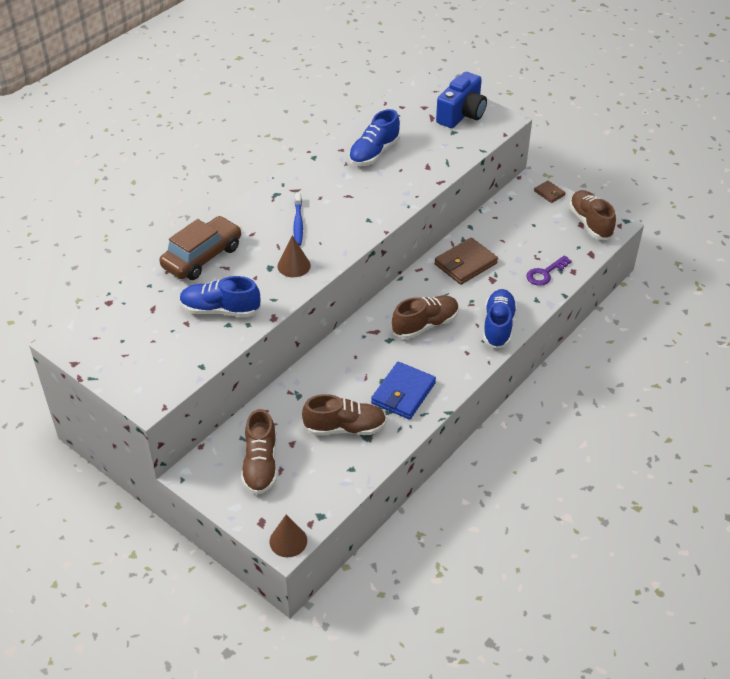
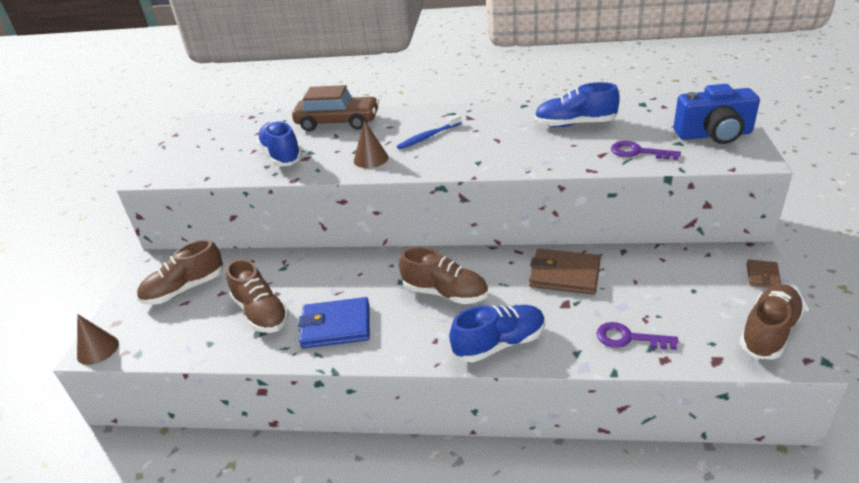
camera: 60 degrees right, 10 degrees down
none -> purple key [611,141,681,160]

